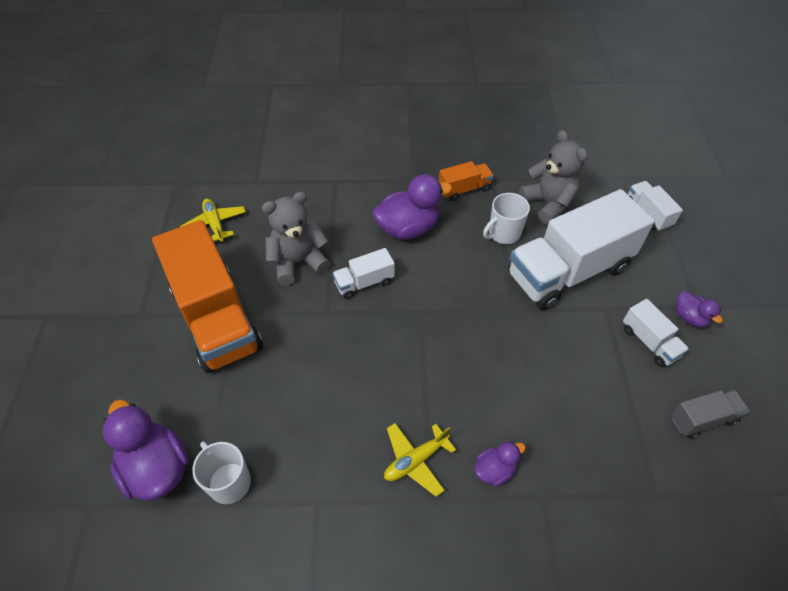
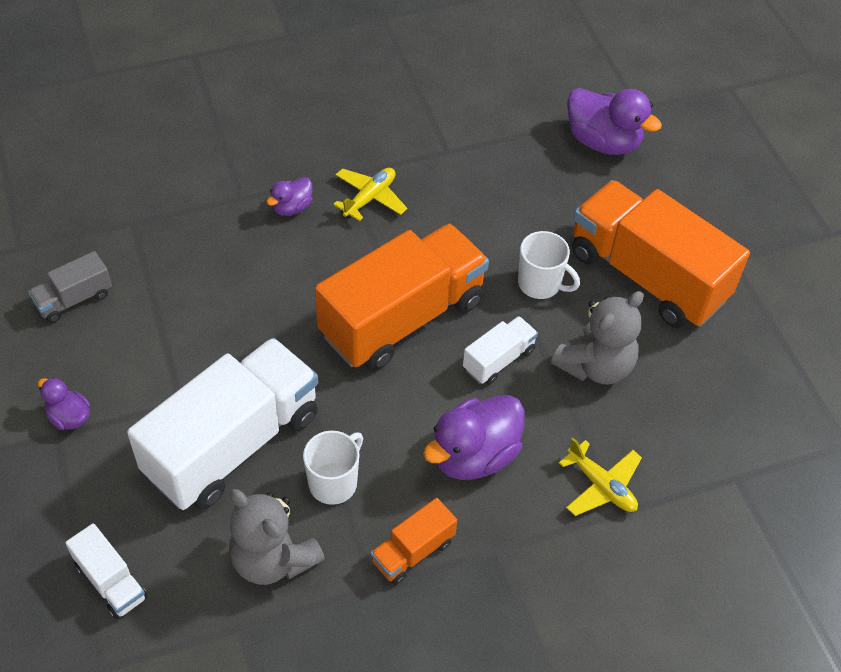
camera: 160 degrees right, 0 degrees up
yellow plane [180,199,246,243] -> yellow plane moved to [559,438,642,516]
white mug [192,441,251,504] -> white mug moved to [518,231,580,299]
white truck [623,299,689,367] -> none
none -> orange truck [315,224,489,371]

